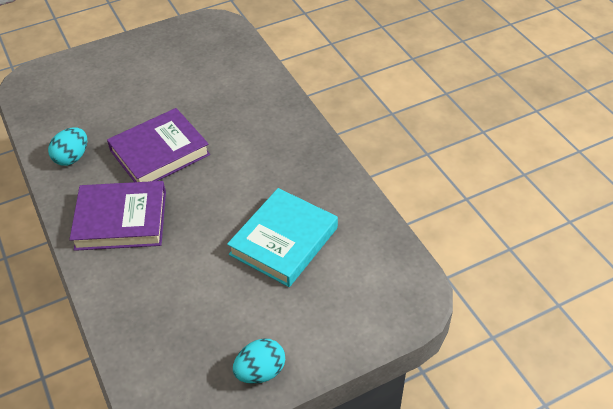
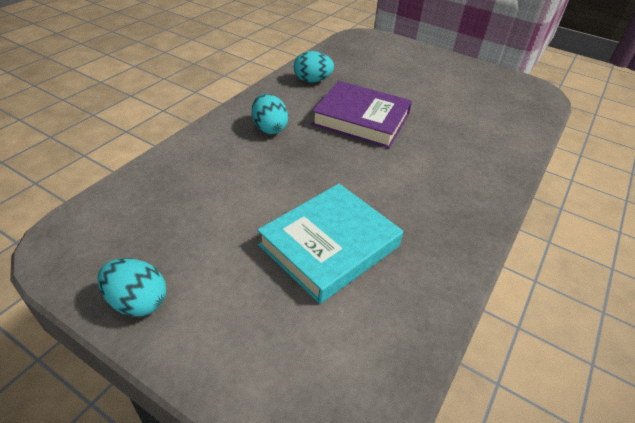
camera: 55 degrees right, 5 degrees down
purple book [69,181,166,251] -> turquoise egg [252,94,289,134]
turquoise book [227,188,338,287] -> turquoise book turned 45 degrees counterclockwise [257,184,403,304]

